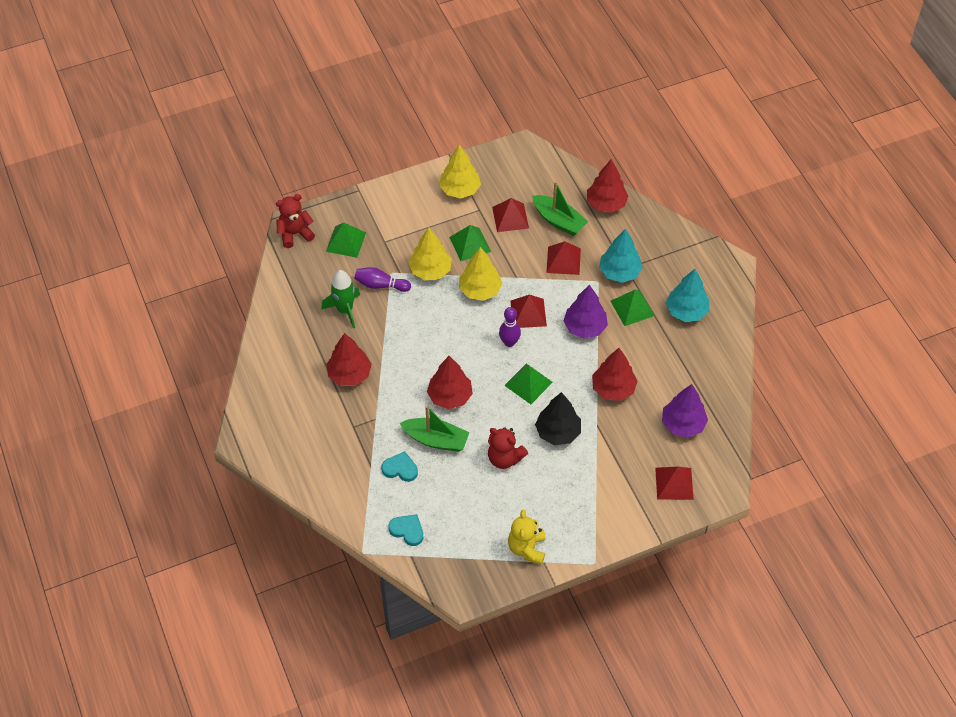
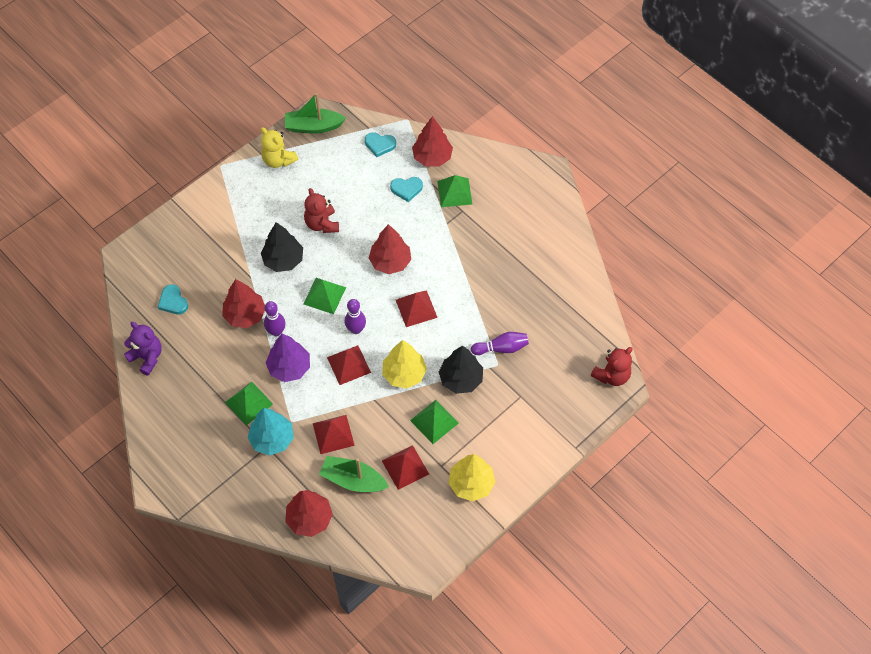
camera: 160 degrees right, 5 degrees up
green rocket [321,270,360,329] -> none
green pyramid [326,223,366,258] -> green pyramid moved to [437,175,472,207]
red tree [326,333,372,386] -> red tree moved to [412,116,453,166]
green boat [400,405,470,452] -> green boat moved to [285,93,346,133]
yellow tree [409,227,452,280] -> black tree [439,345,483,394]
red teddy bear [488,427,528,469] -> red teddy bear turned 120 degrees counterclockwise [304,188,339,233]
yellow teddy bear [508,510,546,565] -> yellow teddy bear turned 150 degrees clockwise [261,127,298,168]
red pyramid [655,467,694,500] -> red pyramid moved to [396,290,438,327]
purple tree [662,384,708,438] -> turquoise heart [158,284,188,314]
turquoise tree [666,269,709,322] -> none
none -> purple teddy bear [124,322,162,376]
none -> purple bowling pin [264,301,286,337]

